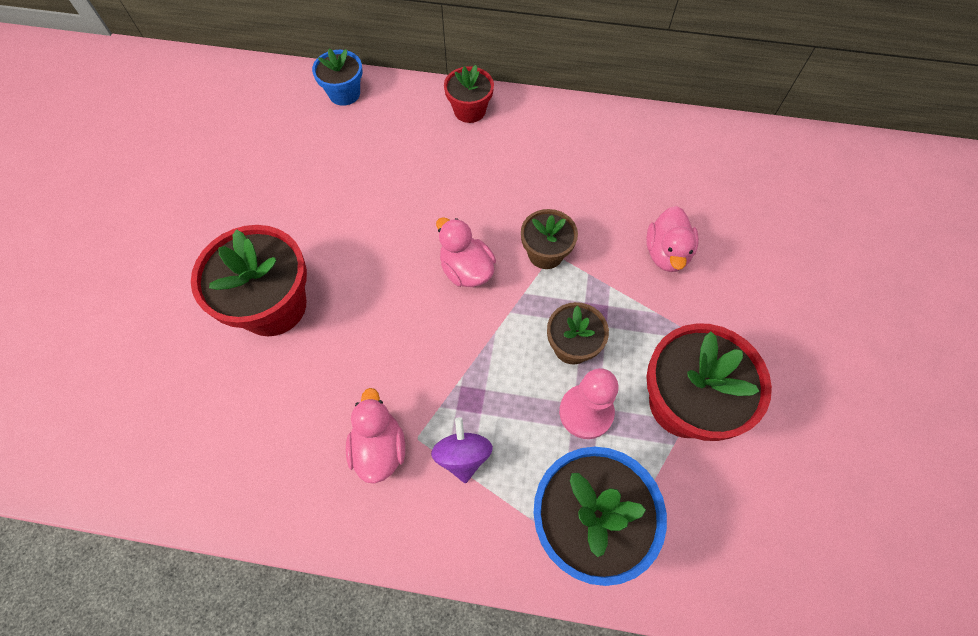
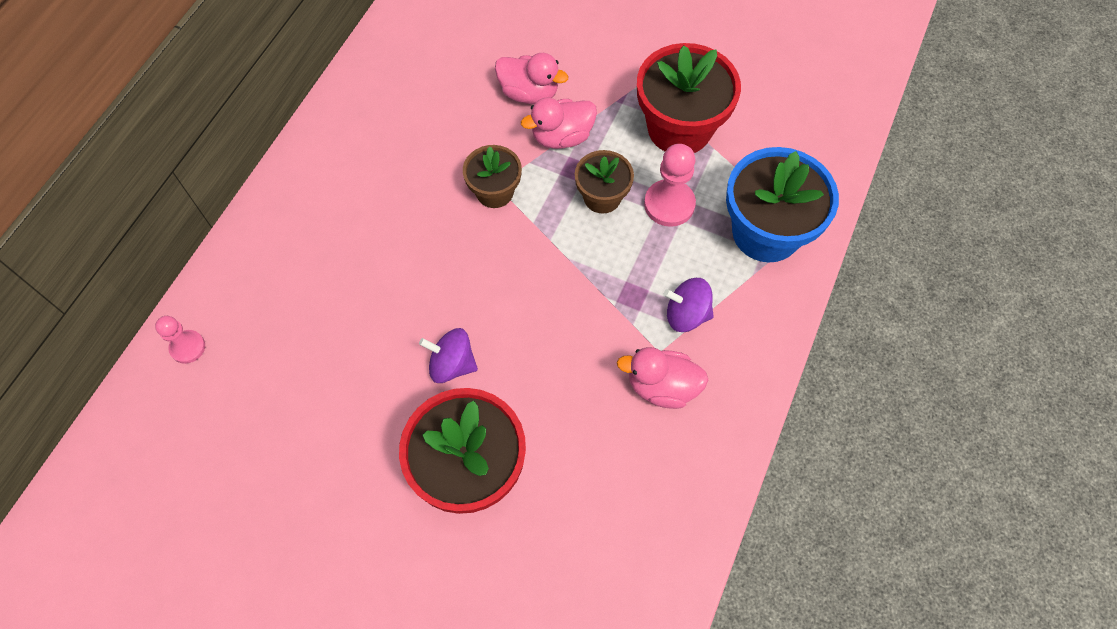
camera: 75 degrees left, 0 degrees up
blue flower pot [312,49,362,106] -> pink pawn [155,316,205,364]
pink duck [436,217,496,287] -> pink duck moved to [521,97,597,149]
red flower pot [444,65,494,123] -> none
none -> purple spinning top [419,328,478,383]

